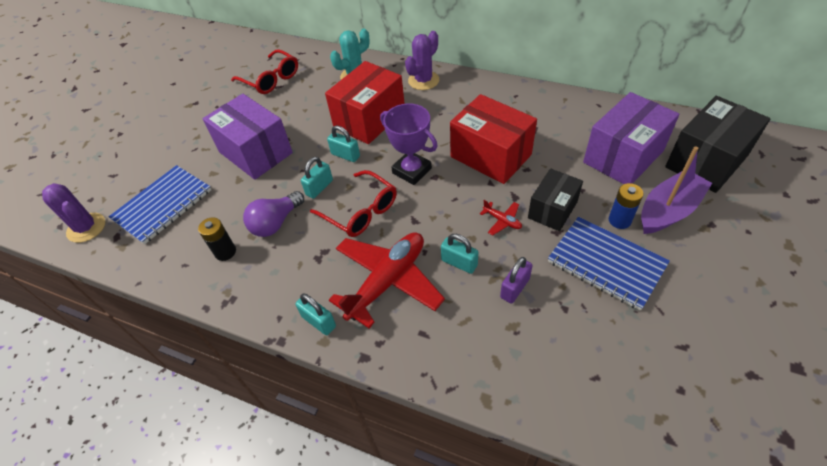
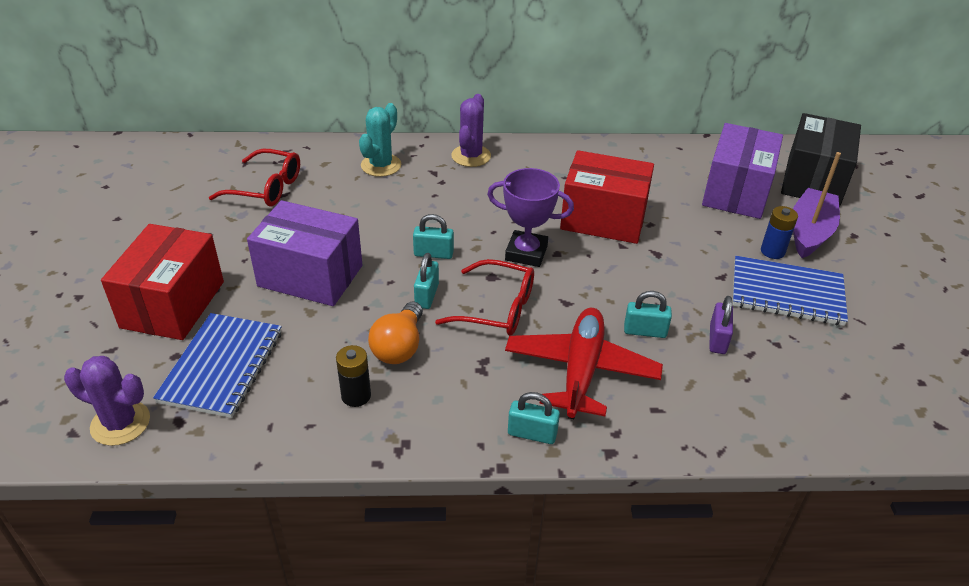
camera: 30 degrees left, 10 degrees down
purple light bulb [243,191,304,237] -> orange light bulb [368,302,423,364]
red box [325,61,405,144] -> red box moved to [101,224,224,340]
red plane [480,200,522,235] -> none
black box [528,168,583,231] -> none

